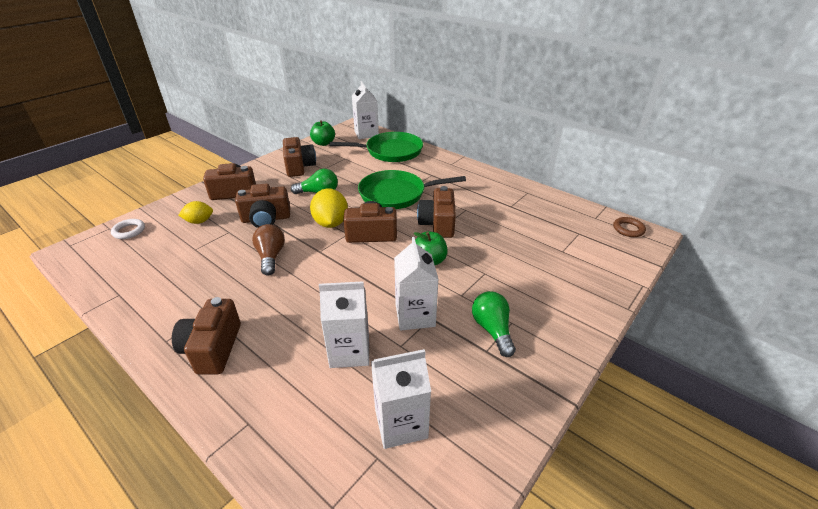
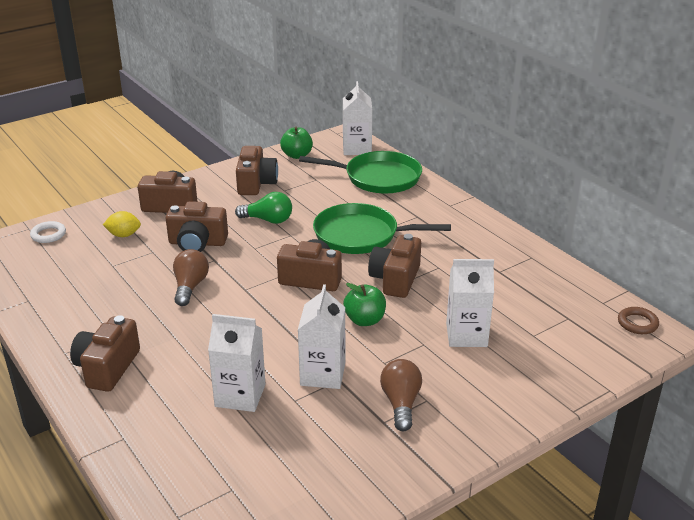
camera: 15 degrees right, 5 degrees down
yellow lemon [310,188,348,228] -> none
white carton [371,349,431,449] -> white carton moved to [446,259,494,347]
green light bulb [472,291,516,357] -> brown light bulb [380,359,422,431]

